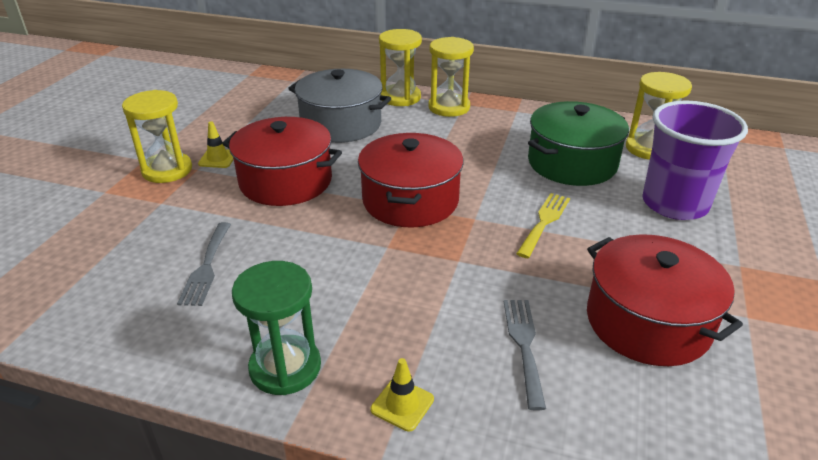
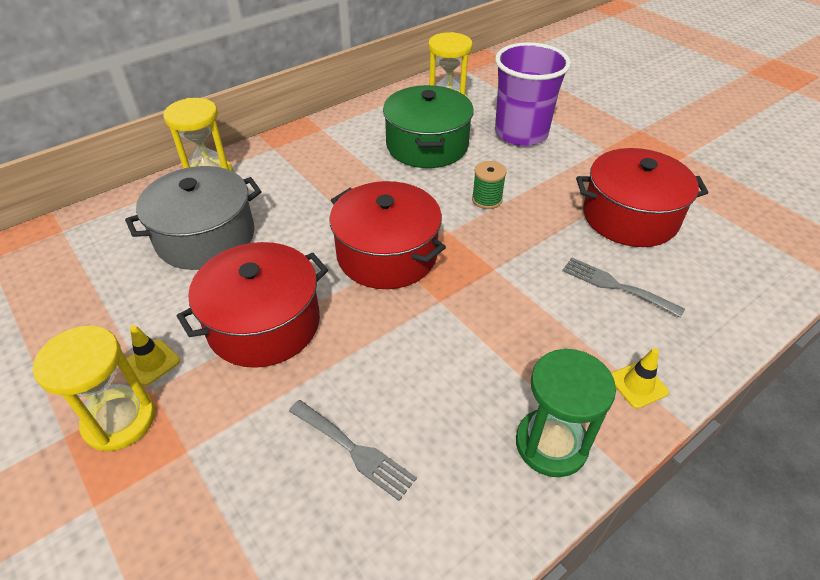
camera: 55 degrees left, 10 degrees up
yellow hourglass [428,37,474,117] -> none
yellow fork [516,193,570,258] -> green spool [472,161,507,209]

